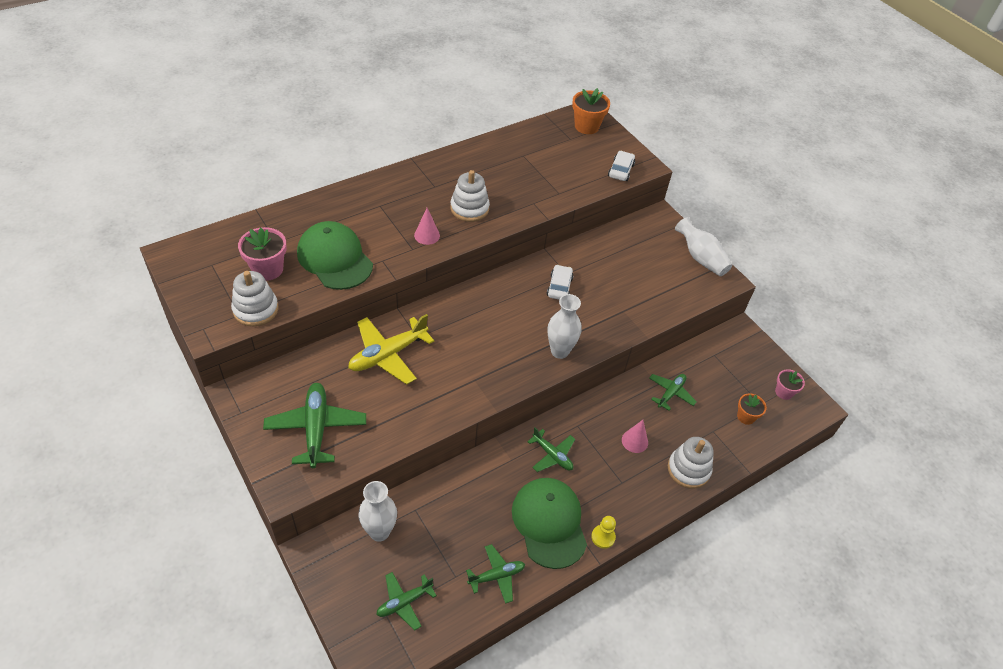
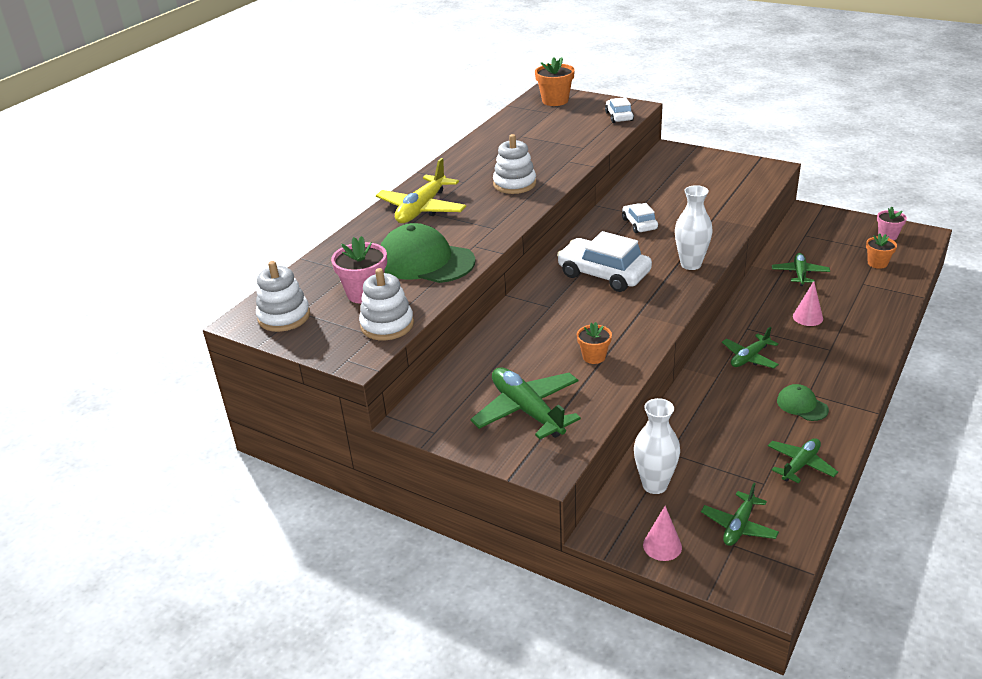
camera: 20 degrees left, 15 degrees down
yellow plane [348,314,434,385] -> yellow plane moved to [376,158,466,223]
pink cone [414,208,440,245] -> pink cone moved to [643,506,682,561]
green cap [512,478,587,569] -> green cap [777,384,829,421], size x0.48
green plane [527,427,575,472] -> green plane turned 120 degrees clockwise [722,327,779,368]
yellow pawn [591,516,616,549] -> none
white stacking toy [668,437,714,489] -> white stacking toy moved to [256,261,310,332]
white vase [675,217,732,276] -> none
none -> white car [557,231,652,292]
none -> orange flower pot [577,322,612,364]

